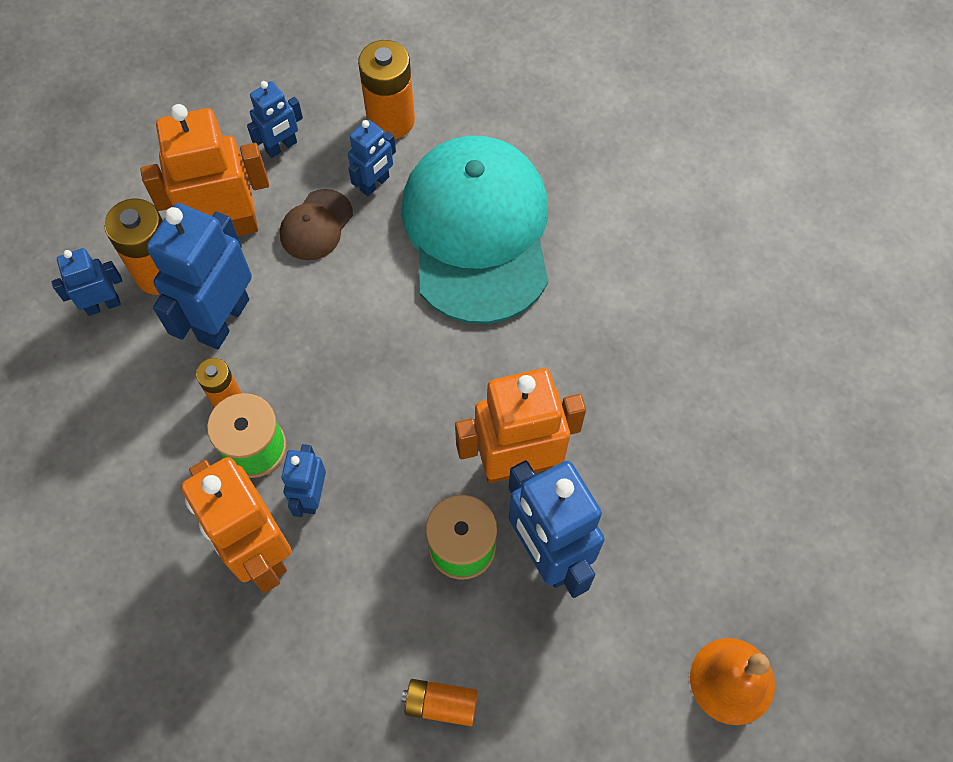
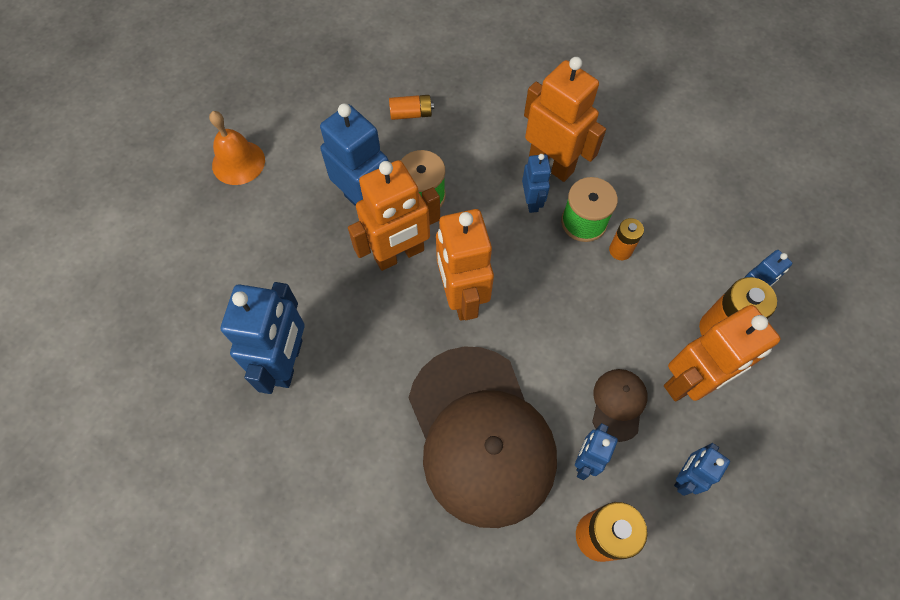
camera: 165 degrees right, 0 degrees up
blue robot [147,203,252,349] -> blue robot moved to [221,282,305,394]
turquoise cap [401,136,548,324] -> brown cap [408,346,557,528]
none -> orange robot [436,209,494,321]

